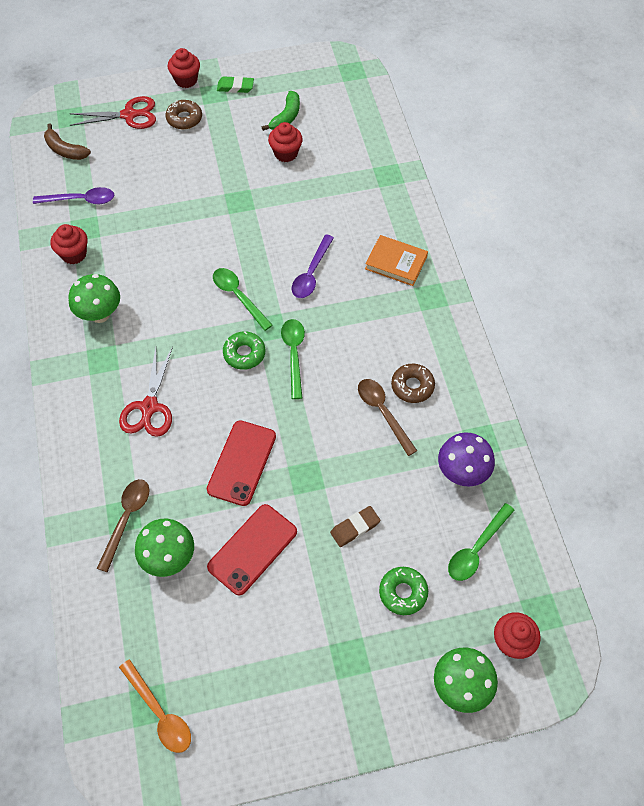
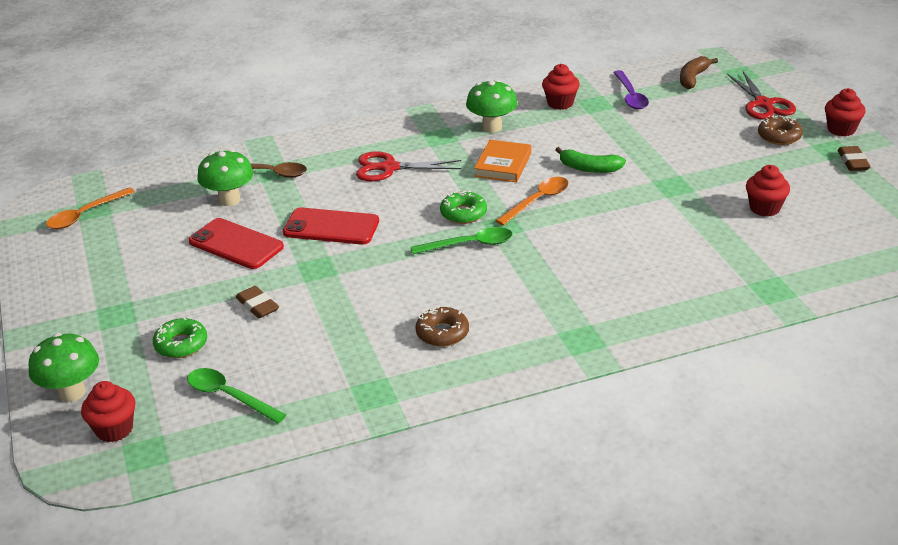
camera: 85 degrees right, 25 degrees down
green spoon [213,268,273,331] -> orange spoon [495,177,569,225]
green eraser [217,76,254,93] -> brown eraser [838,146,871,171]
green banana [262,91,300,131] -> green banana moved to [555,147,626,173]
purple spoon [292,235,334,298] -> none
brown spoon [358,379,417,456] -> none
orange book [365,235,428,286] -> orange book moved to [474,140,531,183]
purple mushroom [438,432,495,487] -> none

